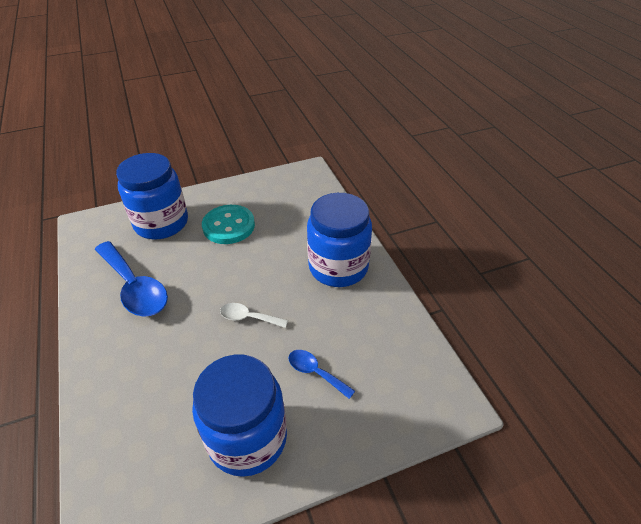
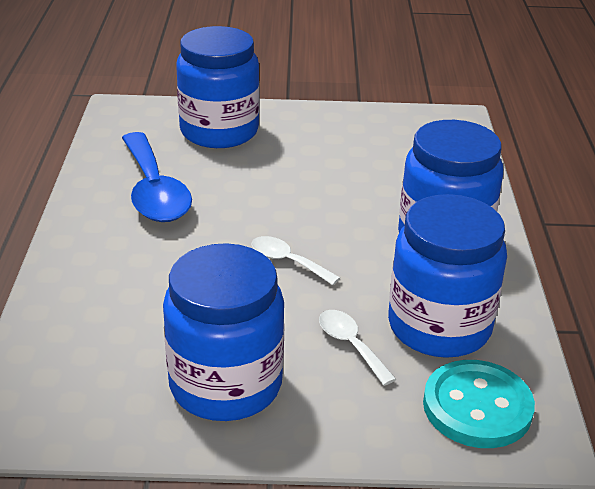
camera: 20 degrees right, 10 degrees down
turquoise button [202,205,255,244] -> turquoise button moved to [423,360,535,448]
blue spoon [289,350,355,399] -> white spoon [319,310,396,386]
none -> blue jar [388,194,507,358]

